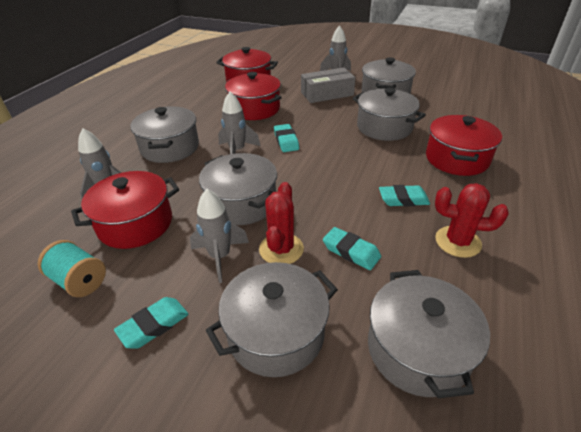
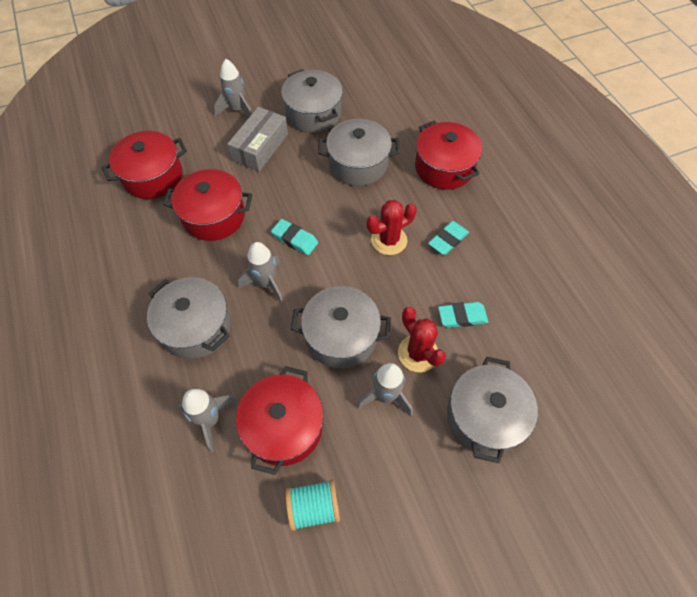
camera: 45 degrees left, 20 degrees up
turquoise eraser [114,297,189,349] -> none
grey pot [368,270,490,399] -> none
red cactus [435,183,509,258] -> red cactus moved to [367,200,417,255]

